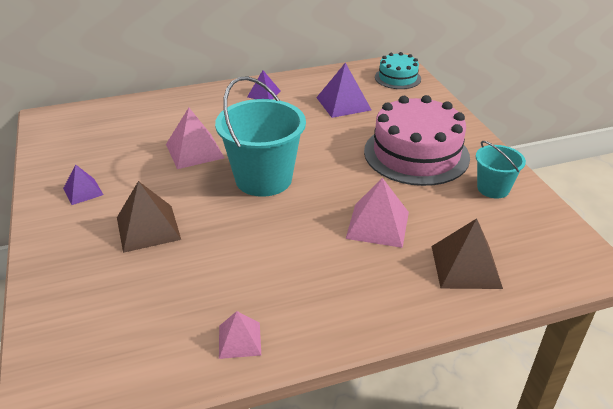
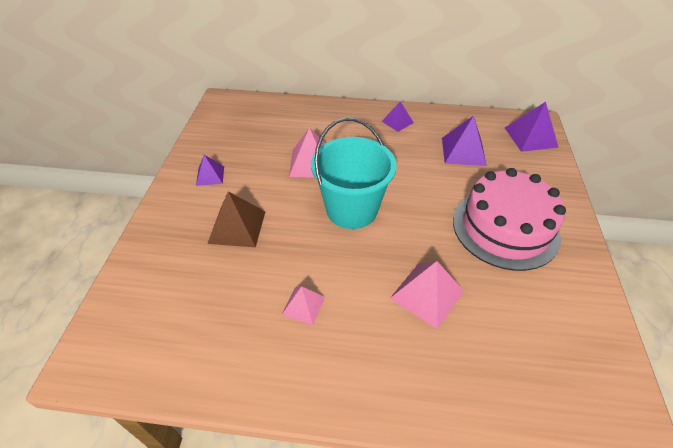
camera: 25 degrees right, 10 degrees up
pink pyramid [219,311,261,359] -> pink pyramid moved to [282,286,325,325]
turquoise cake [375,52,421,89] -> purple pyramid [505,102,559,152]
brown pyramid [431,218,503,289] -> none
turquoise bucket [476,141,526,199] -> none

